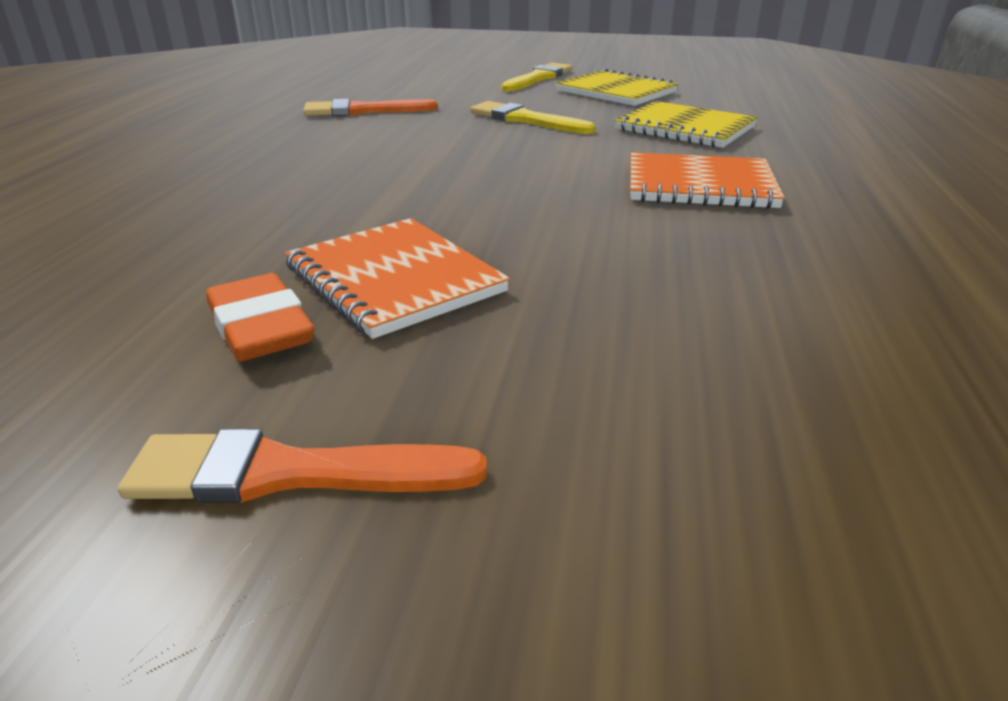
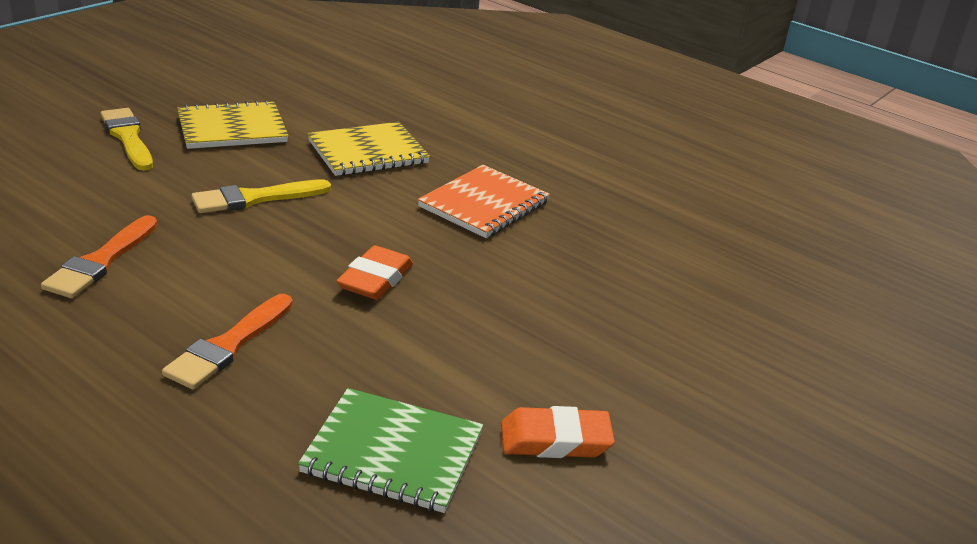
camera: 65 degrees left, 0 degrees up
orange brush [118,429,487,503] -> orange brush moved to [162,294,293,389]
orange notebook [285,218,510,339] -> none
none -> green notebook [298,388,483,513]
none -> orange eraser [336,245,413,300]

